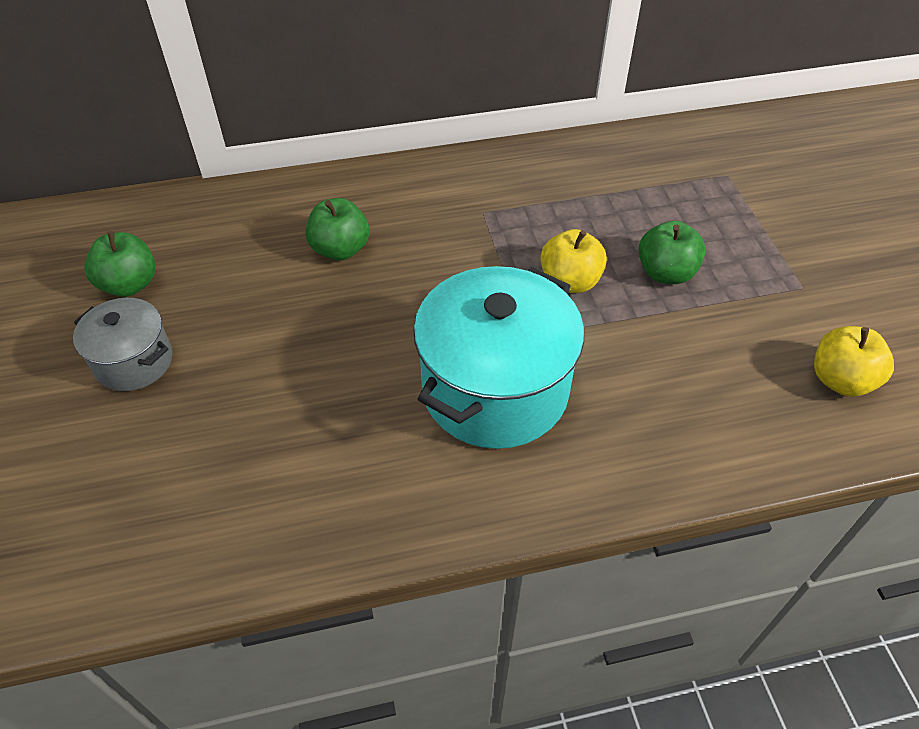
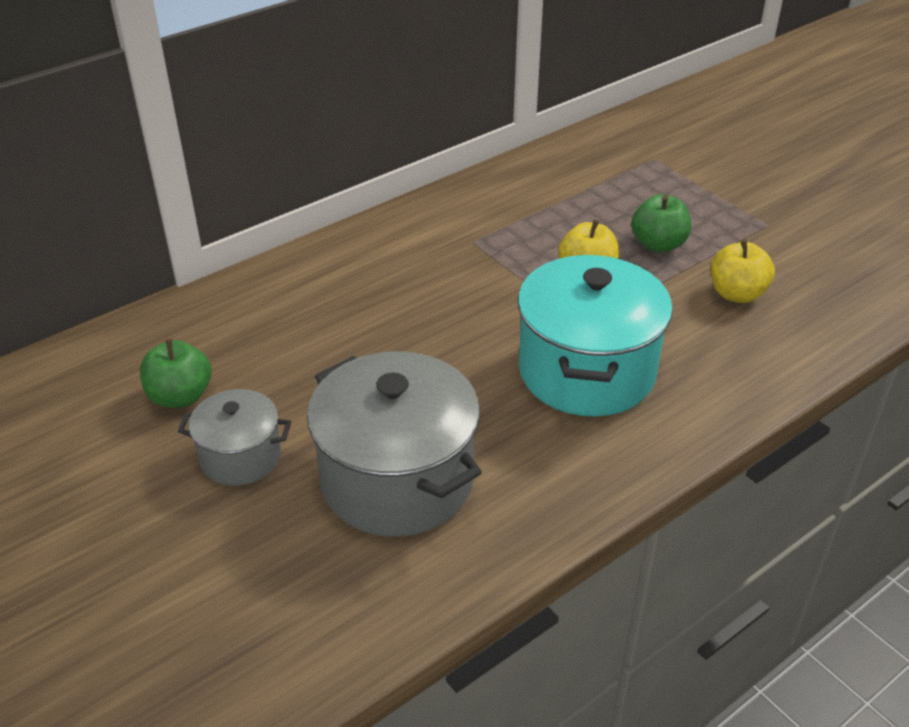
camera: 25 degrees left, 10 degrees down
green apple [305,198,369,260] -> none
yellow apple [814,326,894,397] -> yellow apple moved to [711,239,775,303]
none -> grey pot [307,351,482,537]

